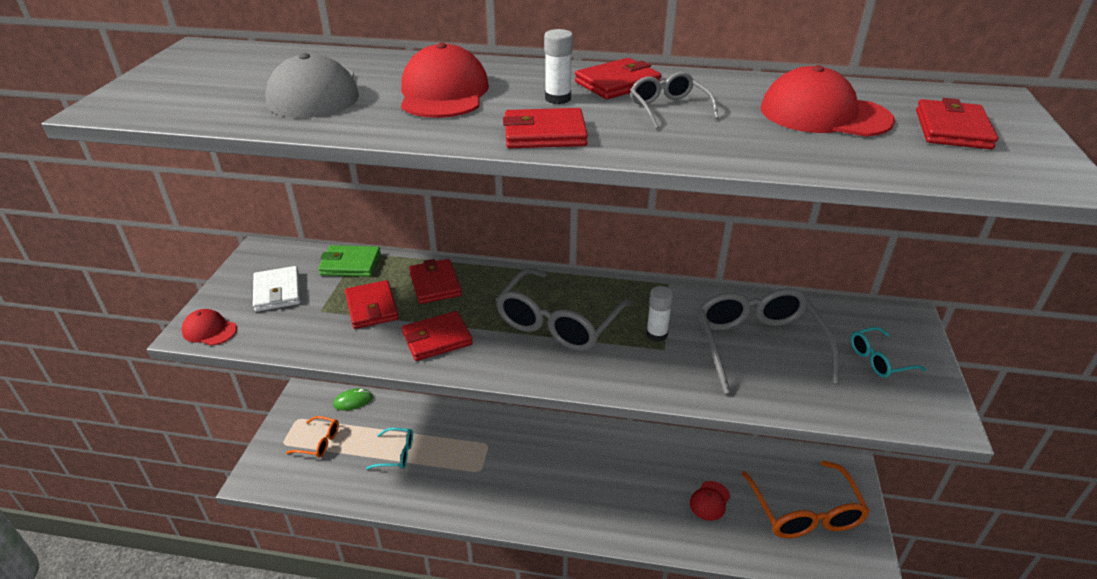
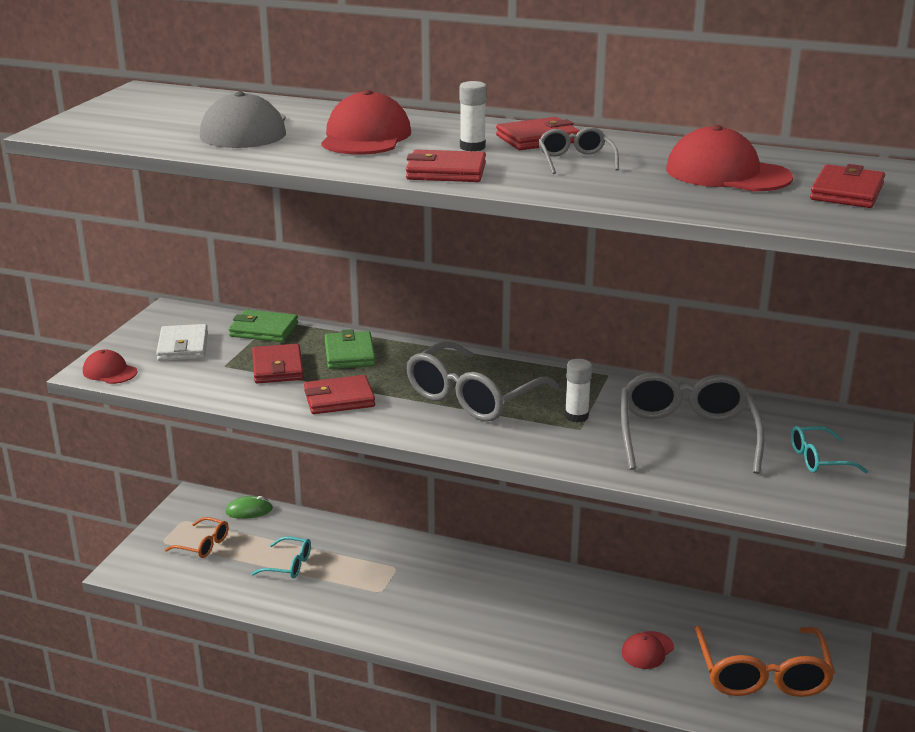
camera: 10 degrees right, 10 degrees down
red wallet [409,259,462,304] -> green wallet [325,329,376,369]

